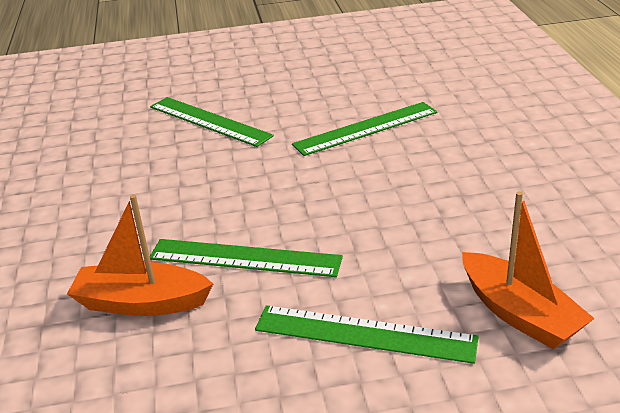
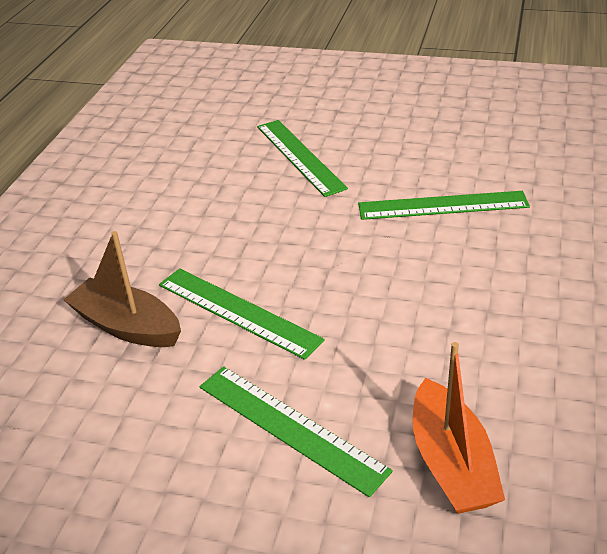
camera: 25 degrees right, 5 degrees up
orange boat [67,195,213,316] -> brown boat [63,231,181,347]

